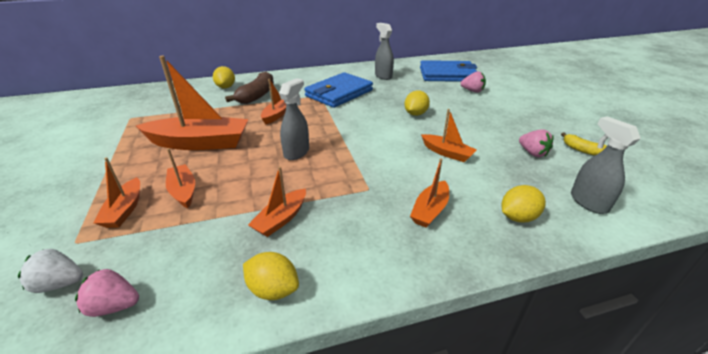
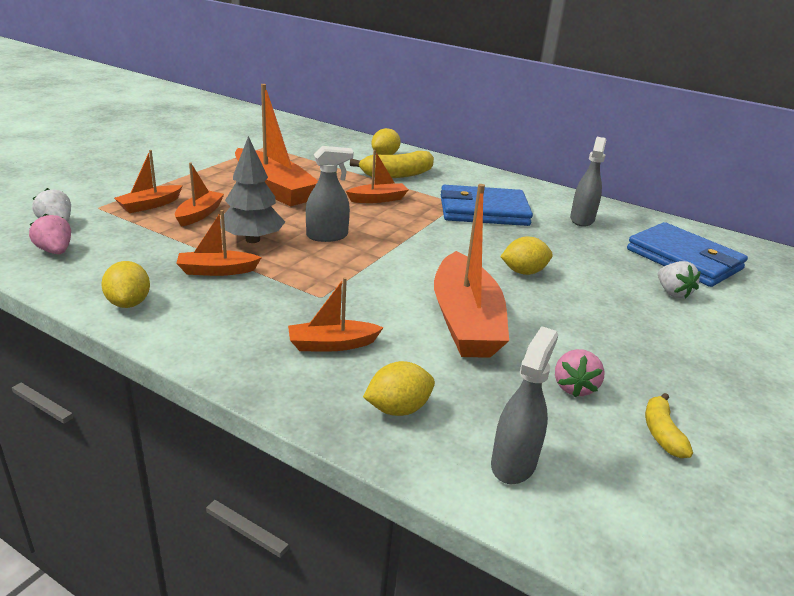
camera: 45 degrees right, 5 degrees down
brown banana [225,72,274,104] -> yellow banana [350,151,434,178]
orange boat [421,109,476,162] -> orange boat [434,184,509,358], size x1.95
pink strawberry [461,71,486,93] -> white strawberry [658,261,701,299]
yellow lemon [502,185,546,222] -> yellow lemon turned 45 degrees counterclockwise [363,361,435,416]
none -> grey tree [220,136,285,243]

